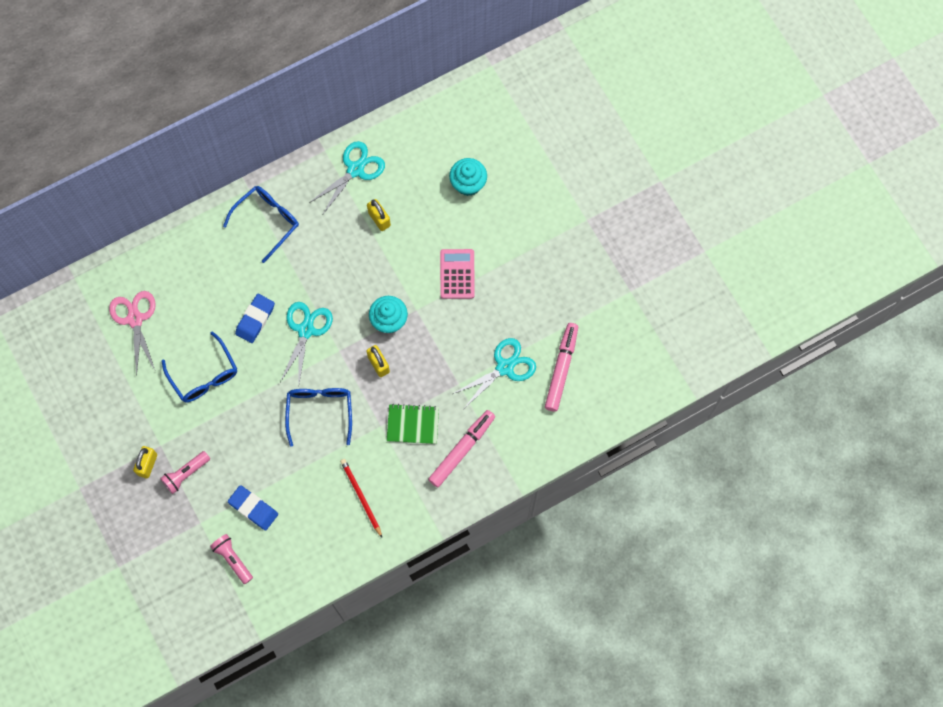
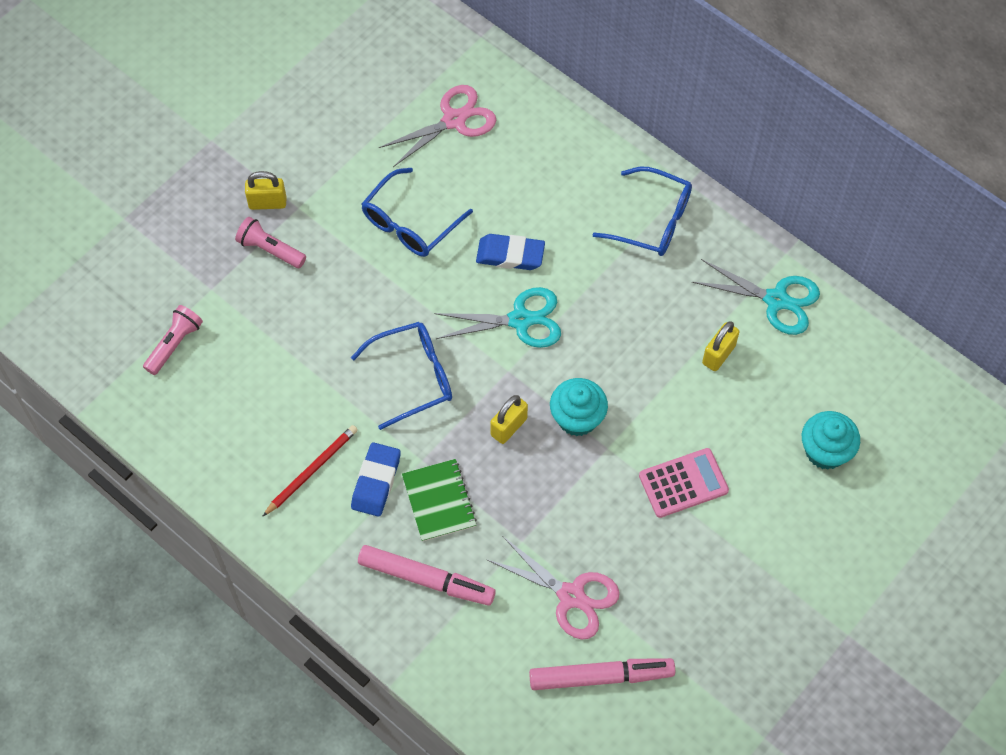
camera: 70 degrees right, 10 degrees down
blue eraser [228,485,278,530] -> blue eraser moved to [351,442,401,517]
turquoise scissors [453,338,536,407] -> pink scissors [486,537,620,639]

